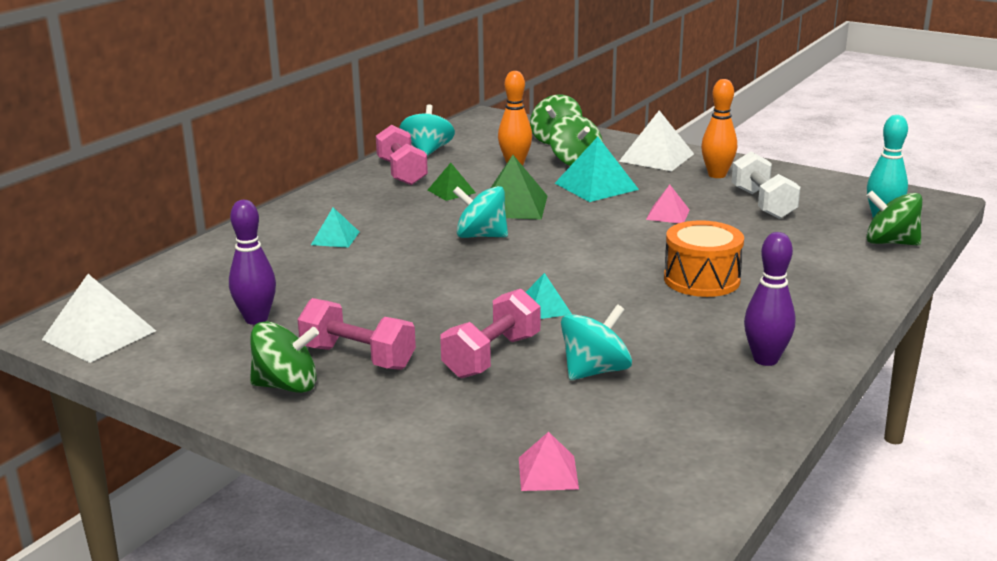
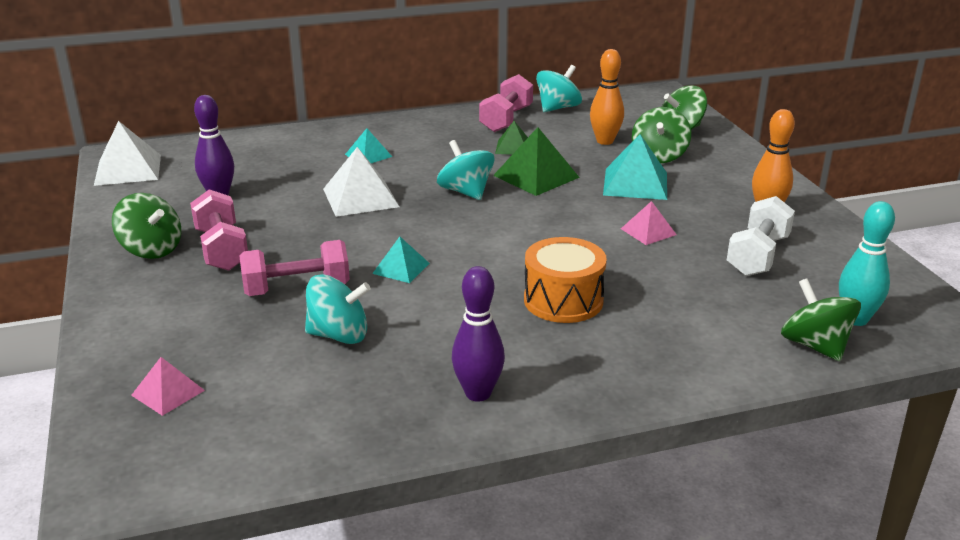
camera: 40 degrees right, 5 degrees up
white pyramid [619,110,694,171] -> white pyramid moved to [323,147,399,217]

